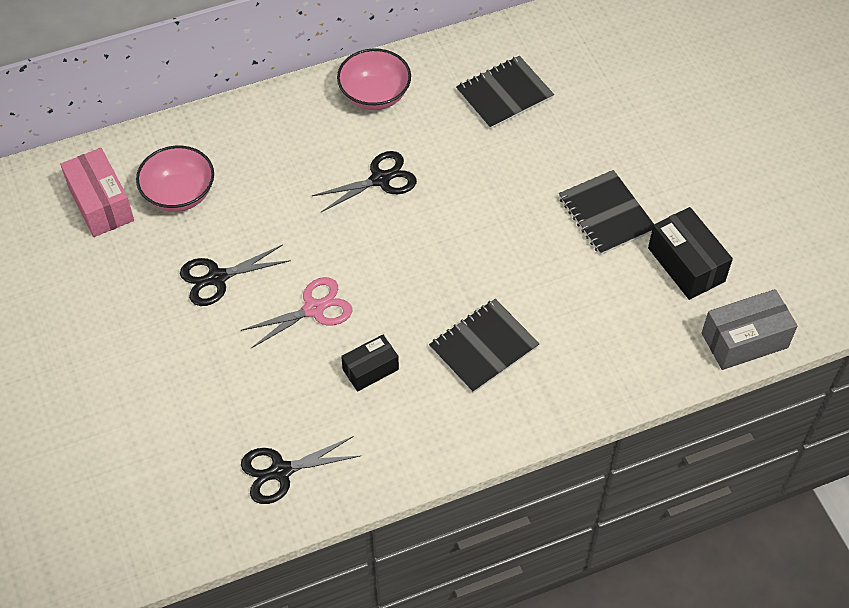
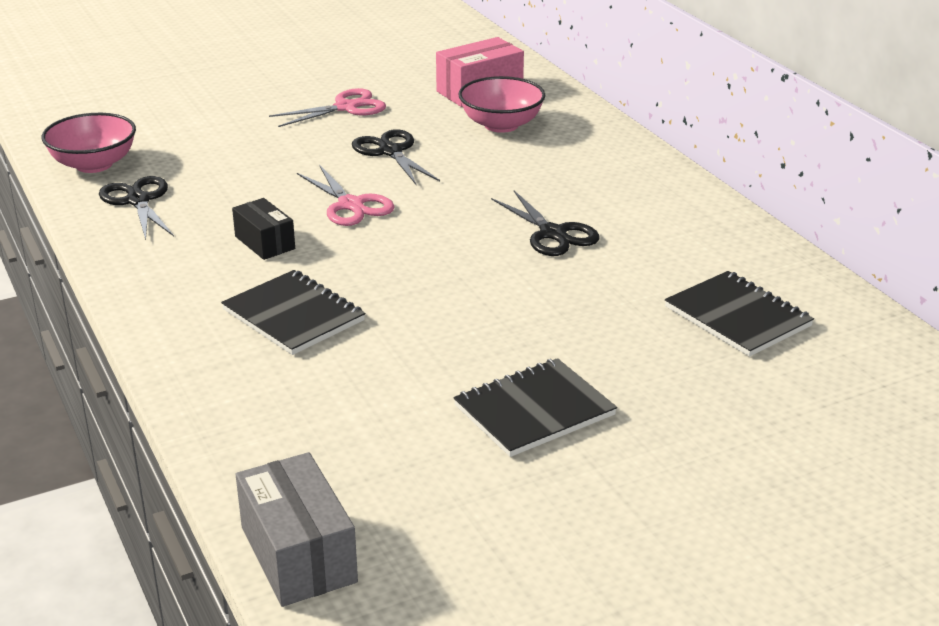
camera: 85 degrees right, 25 degrees down
pink bowl [337,49,411,110] -> pink bowl moved to [42,113,136,173]
black box [648,207,733,300] -> none
none -> pink scissors [269,88,386,127]

